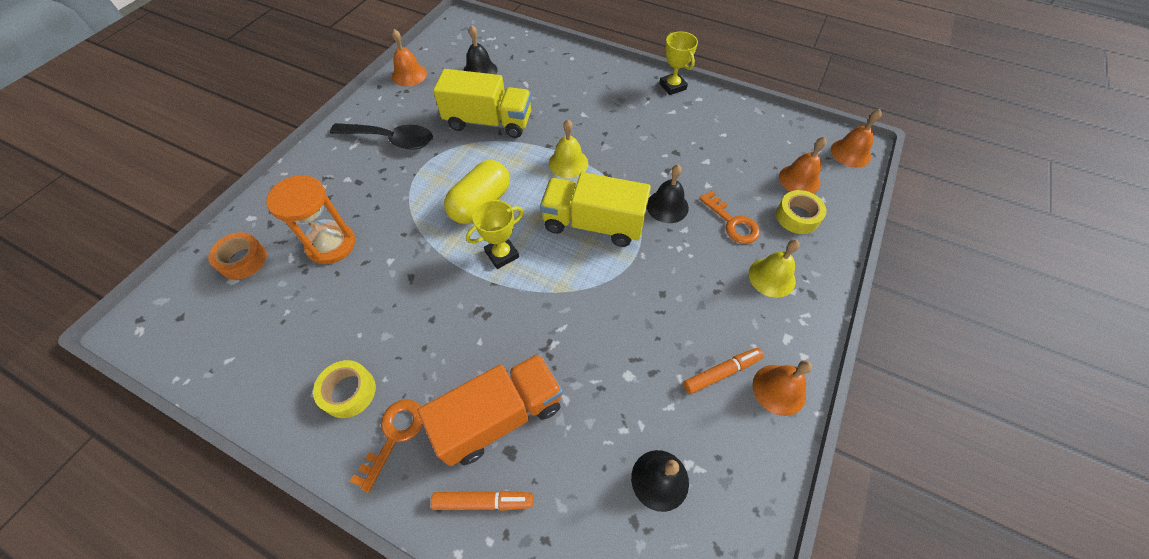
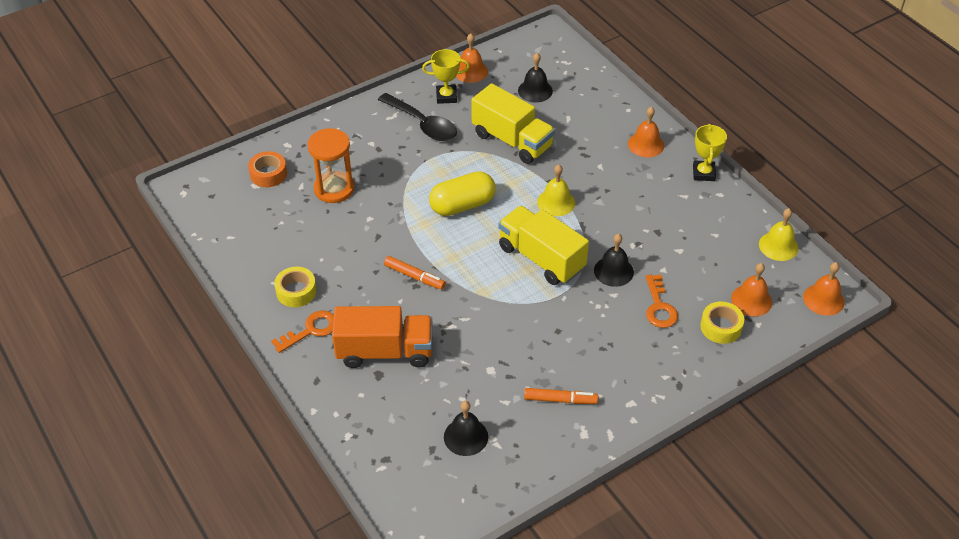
camera: 30 degrees right, 10 degrees down
orange marker [431,491,533,511] -> orange marker moved to [384,256,446,290]
yellow trophy [466,200,524,269] -> yellow trophy moved to [422,49,470,104]
yellow bell [749,239,800,298] -> yellow bell moved to [759,208,799,261]
orange bell [753,360,812,416] -> orange bell moved to [628,106,664,157]

